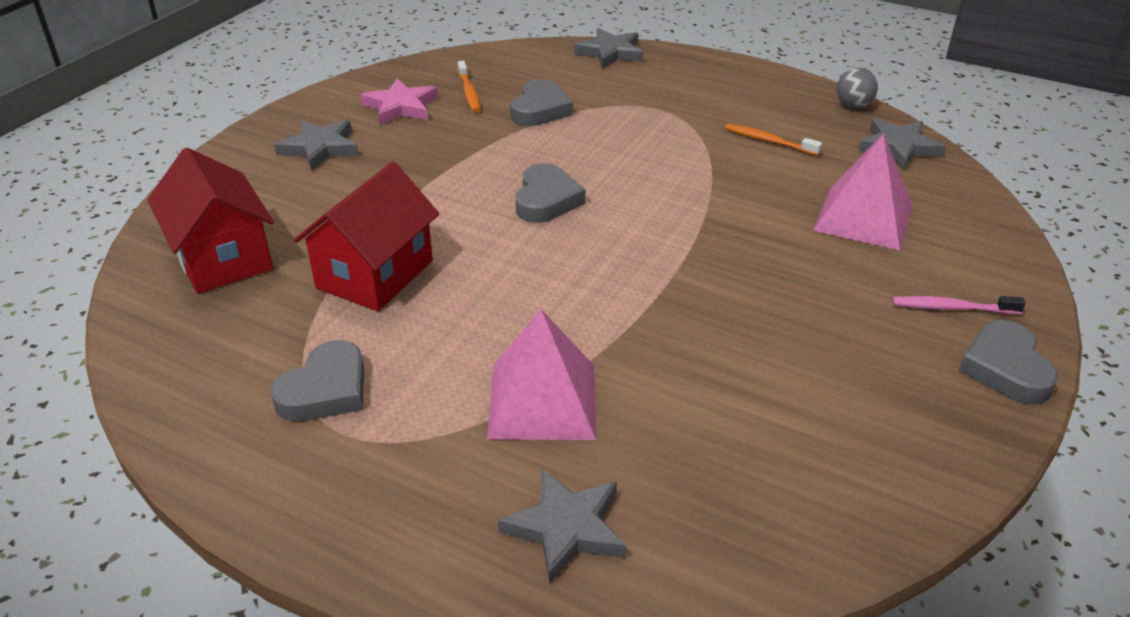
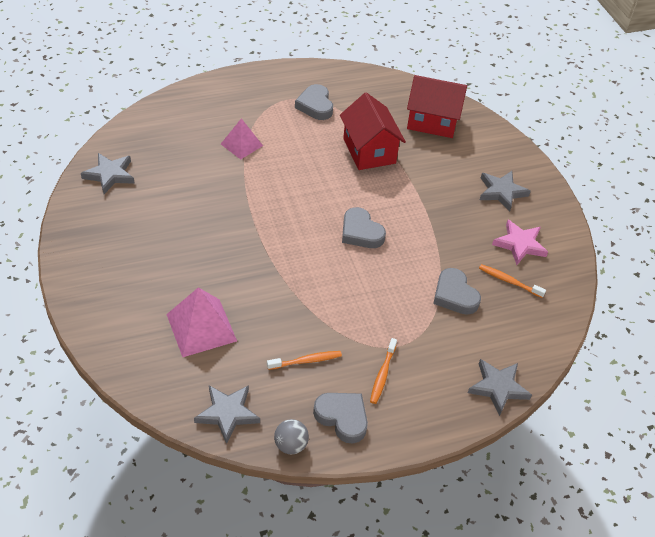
camera: 130 degrees right, 10 degrees up
pink pyramid [487,309,596,440] -> pink pyramid [221,118,263,159], size x0.65
grey star [498,468,626,584] -> grey star moved to [81,153,135,194]
pink toothbrush [892,296,1025,314] -> none
grey heart [958,320,1059,404] -> grey heart moved to [313,393,368,444]
none -> orange toothbrush [370,338,397,404]

